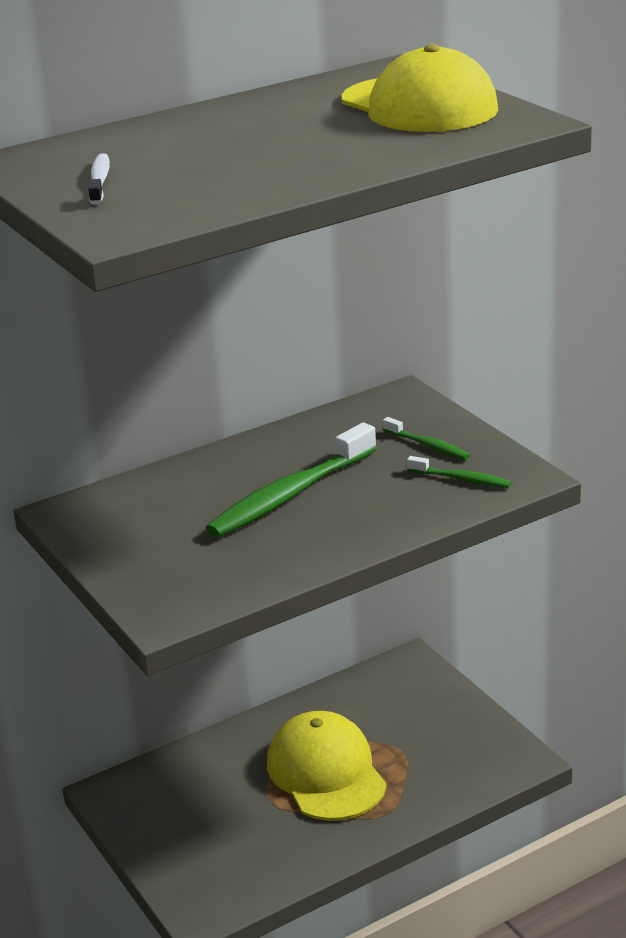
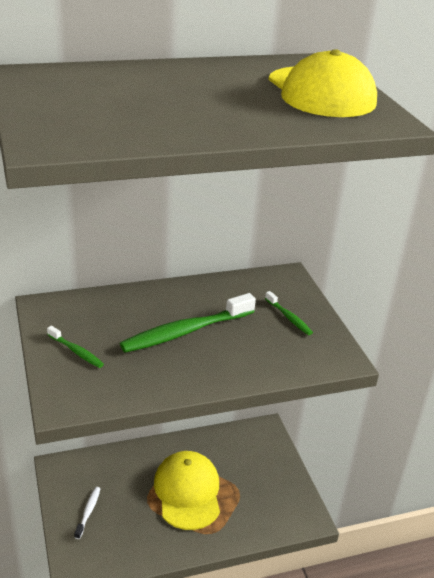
camera: 10 degrees right, 5 degrees up
white toothbrush [88,153,110,205] -> white toothbrush moved to [74,487,101,539]
green toothbrush [407,456,511,488] -> green toothbrush moved to [47,326,104,368]

